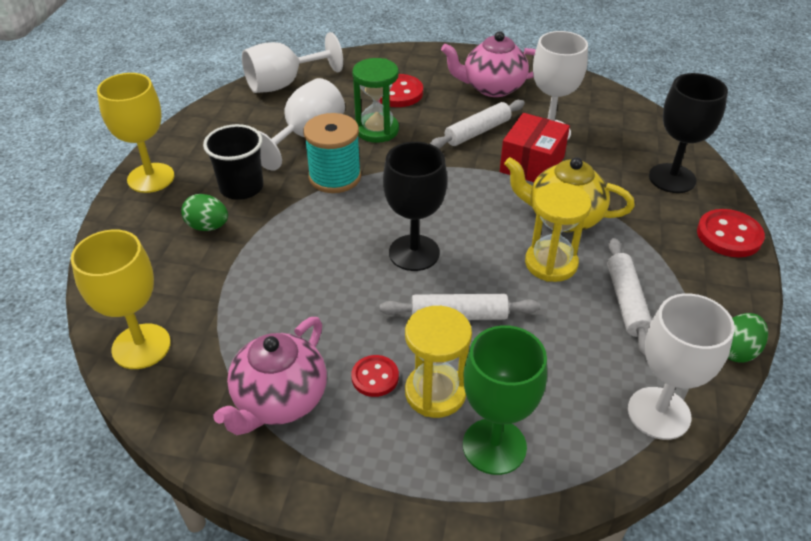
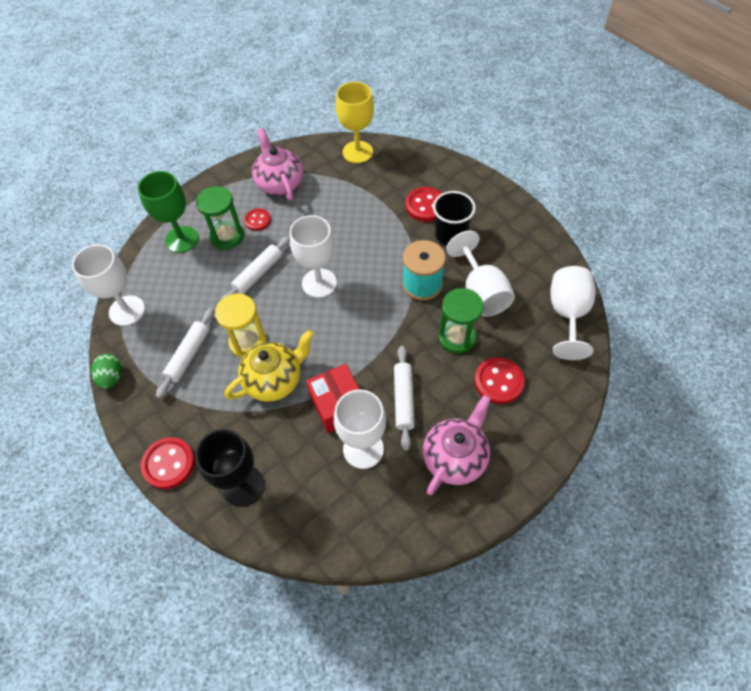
camera: 130 degrees right, 15 degrees up
yellow goblet [97,73,174,193] -> none
green egg [181,194,228,231] -> red button [406,187,442,222]
black goblet [383,142,447,271] -> white goblet [290,215,337,298]
yellow hourglass [405,306,472,418] -> green hourglass [196,186,244,250]
white rolling pin [607,238,652,357] -> white rolling pin turned 75 degrees clockwise [156,308,214,399]

